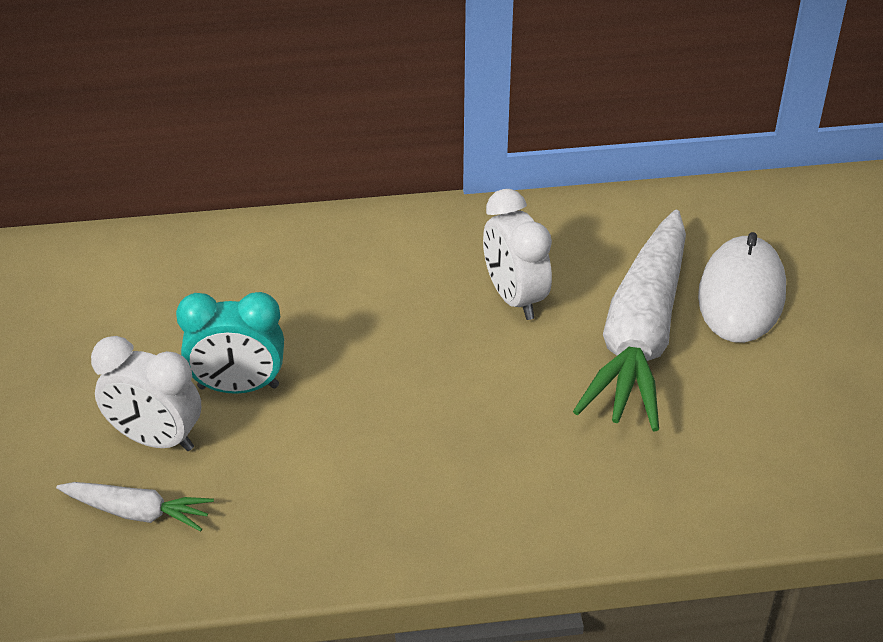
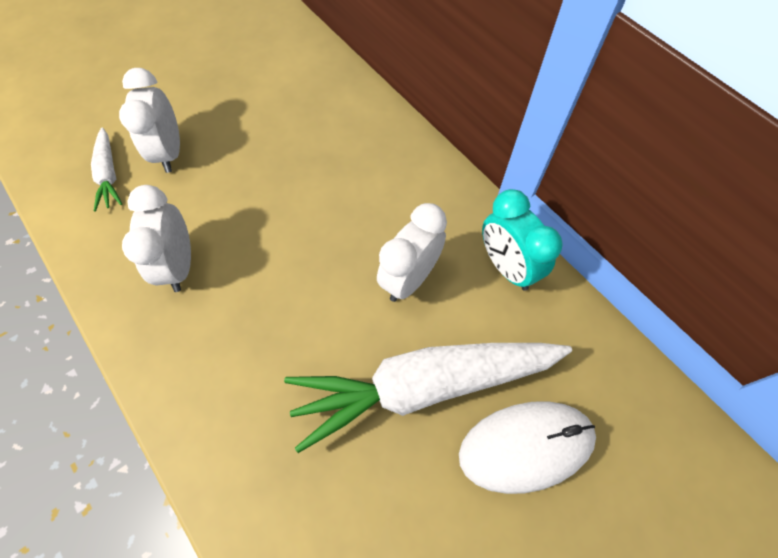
camera: 60 degrees right, 20 degrees up
turquoise clock [176,292,284,394] -> turquoise clock moved to [482,189,563,291]
none -> white clock [122,185,191,292]

